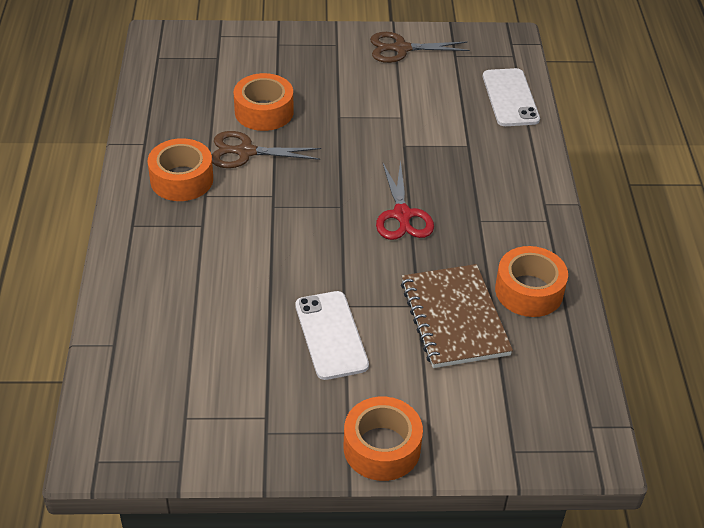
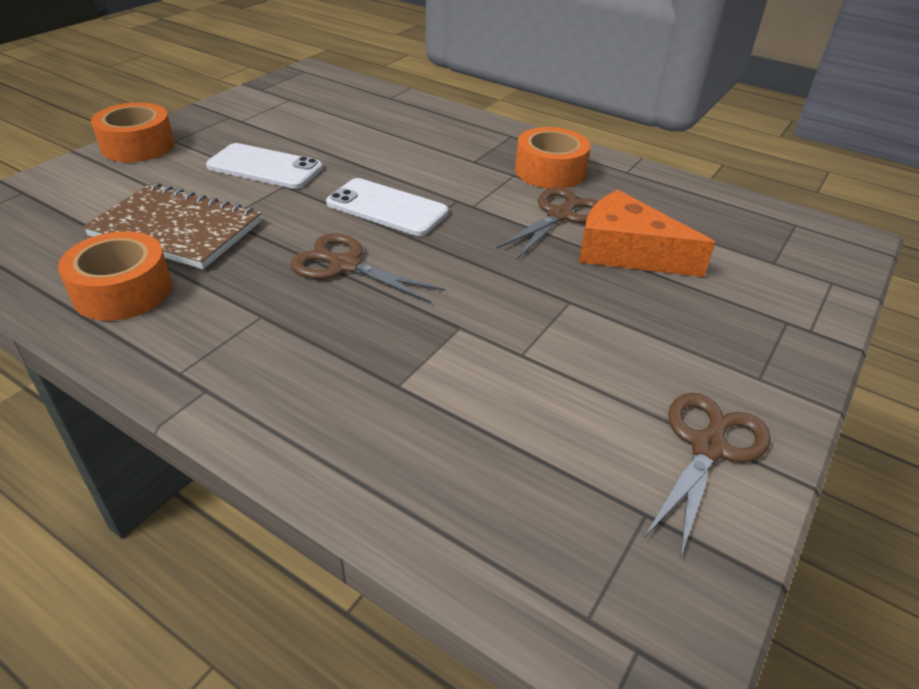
camera: 125 degrees right, 5 degrees down
orange tape [234,73,293,131] -> orange cheese [579,190,715,277]
red scissors [376,160,434,240] -> brown scissors [290,233,445,303]
white phone [483,68,540,126] -> white phone moved to [326,178,448,236]

